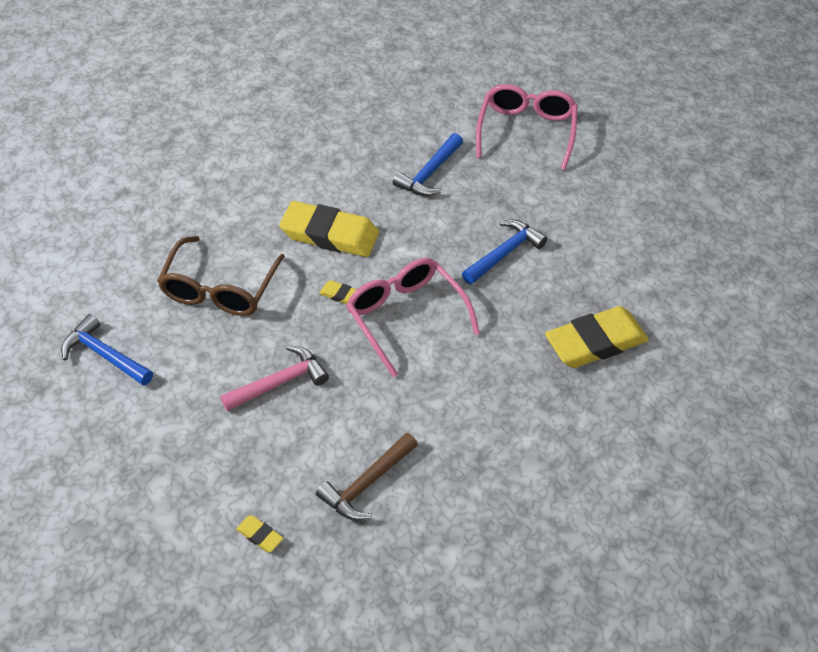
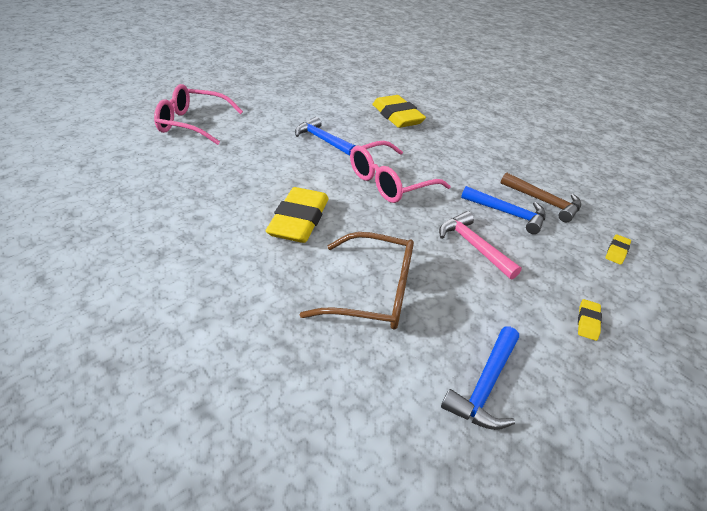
camera: 95 degrees left, 10 degrees down
yellow eraser [319,280,357,304] -> yellow eraser moved to [578,299,602,341]
blue hammer [393,133,463,196] -> blue hammer moved to [461,186,546,234]

